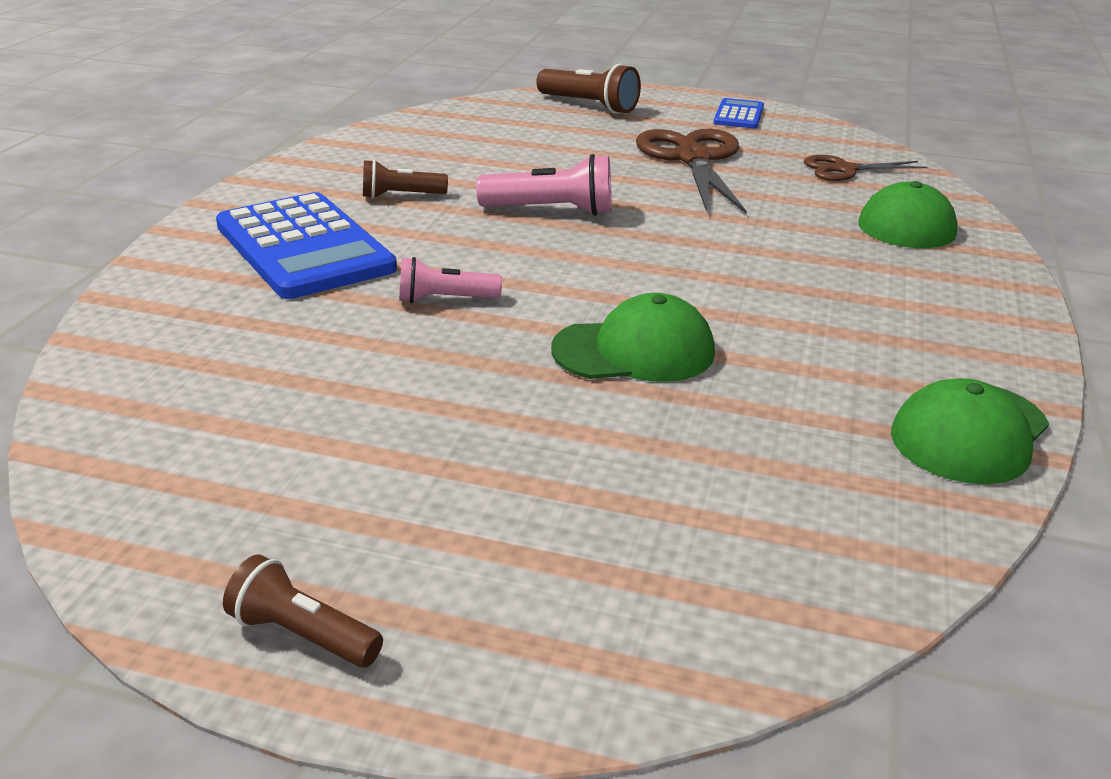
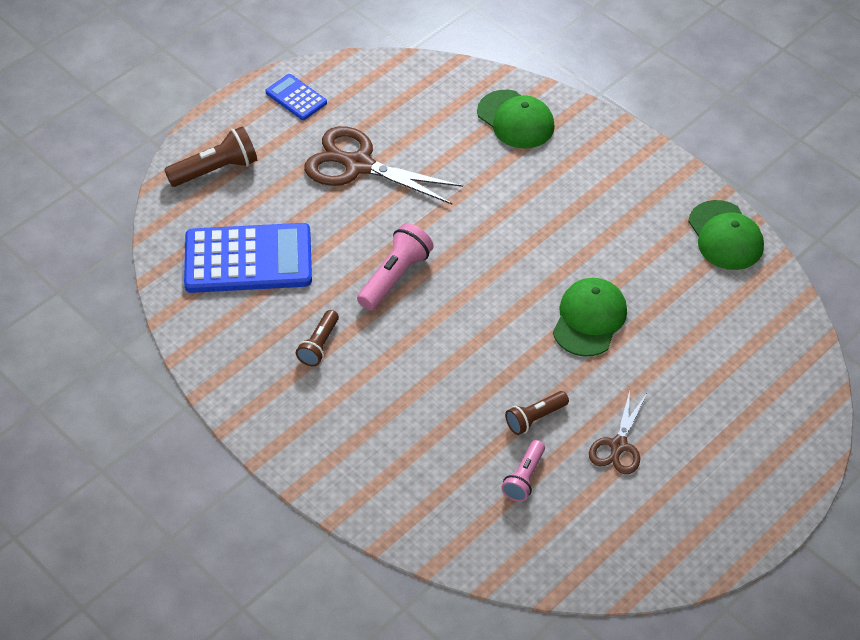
camera: 60 degrees left, 20 degrees up
blue calculator [216,192,397,299] -> blue calculator moved to [184,223,312,293]
brown flashlight [223,554,383,668] -> brown flashlight moved to [505,391,569,435]
pink flashlight [399,257,502,303] -> pink flashlight moved to [501,440,545,502]
brown scissors [804,155,927,181] -> brown scissors moved to [589,391,647,474]

